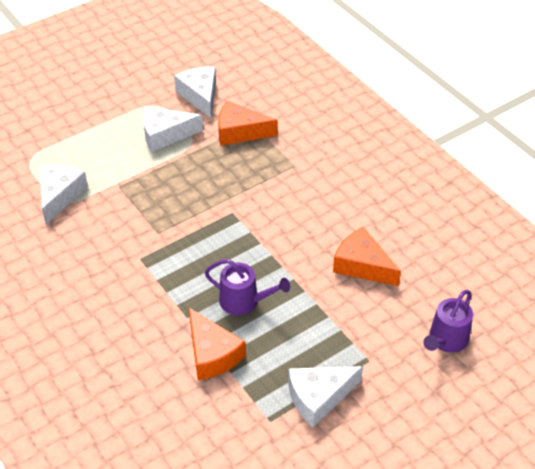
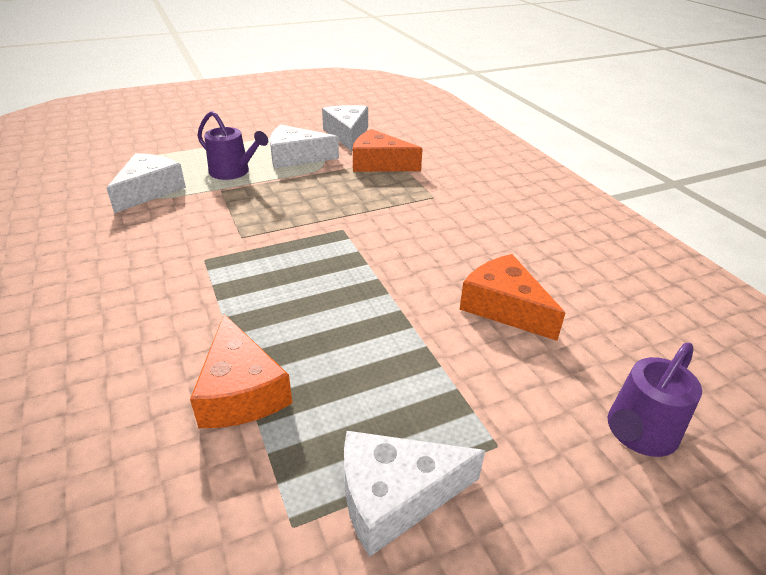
camera: 10 degrees right, 10 degrees down
purple watering can [205,259,290,315] -> purple watering can moved to [197,111,268,180]

